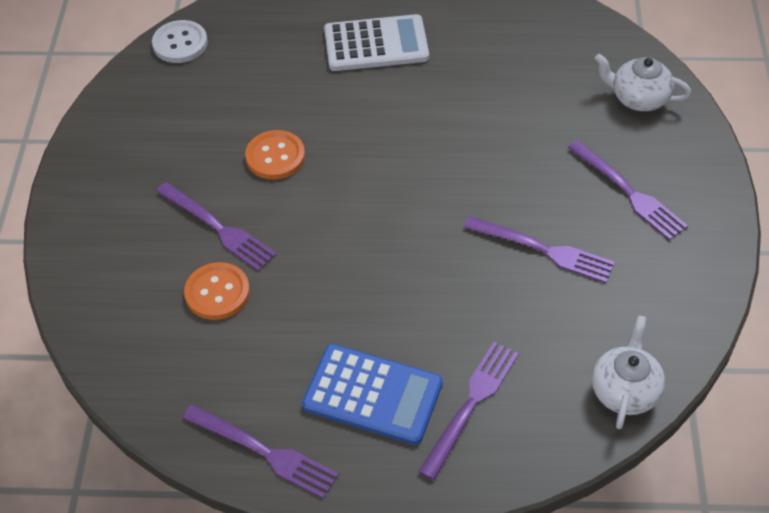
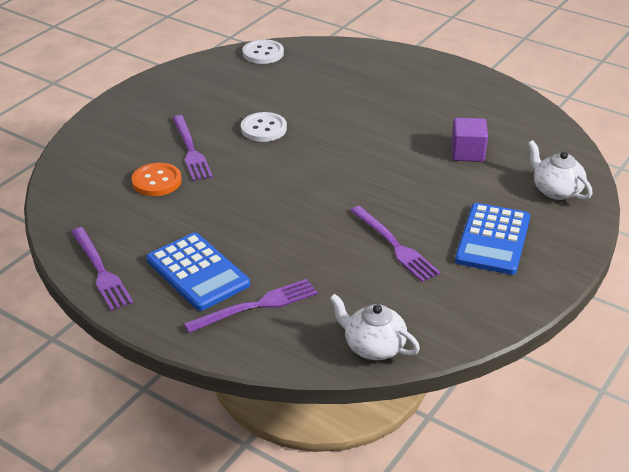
camera: 30 degrees right, 15 degrees down
orange button [245,130,305,180] -> white button [241,112,287,142]
white calculator [324,14,429,71] -> none
purple fork [568,140,688,240] -> blue calculator [455,203,530,275]
white teapot [592,315,665,429] -> white teapot turned 105 degrees counterclockwise [330,294,420,360]
none -> purple cube [451,117,488,162]

